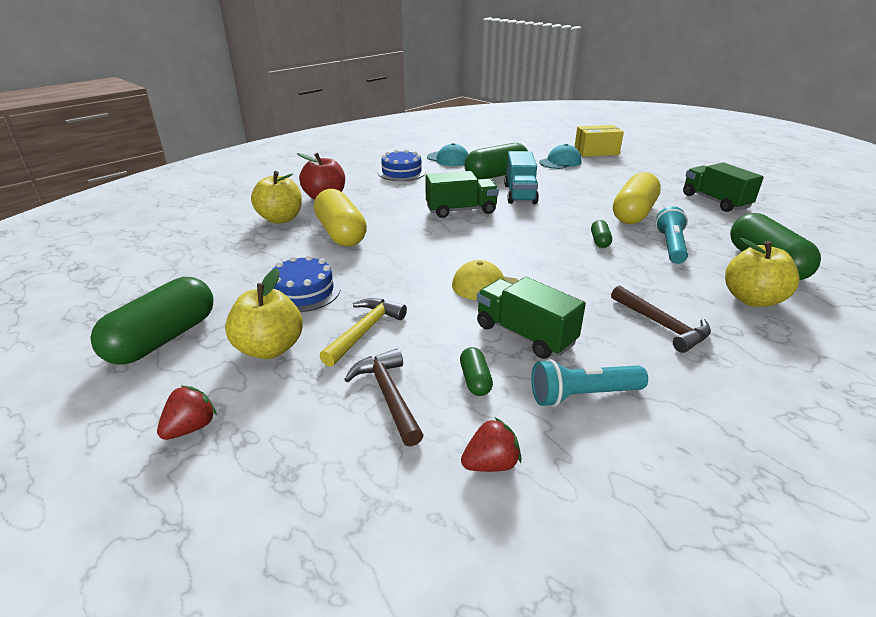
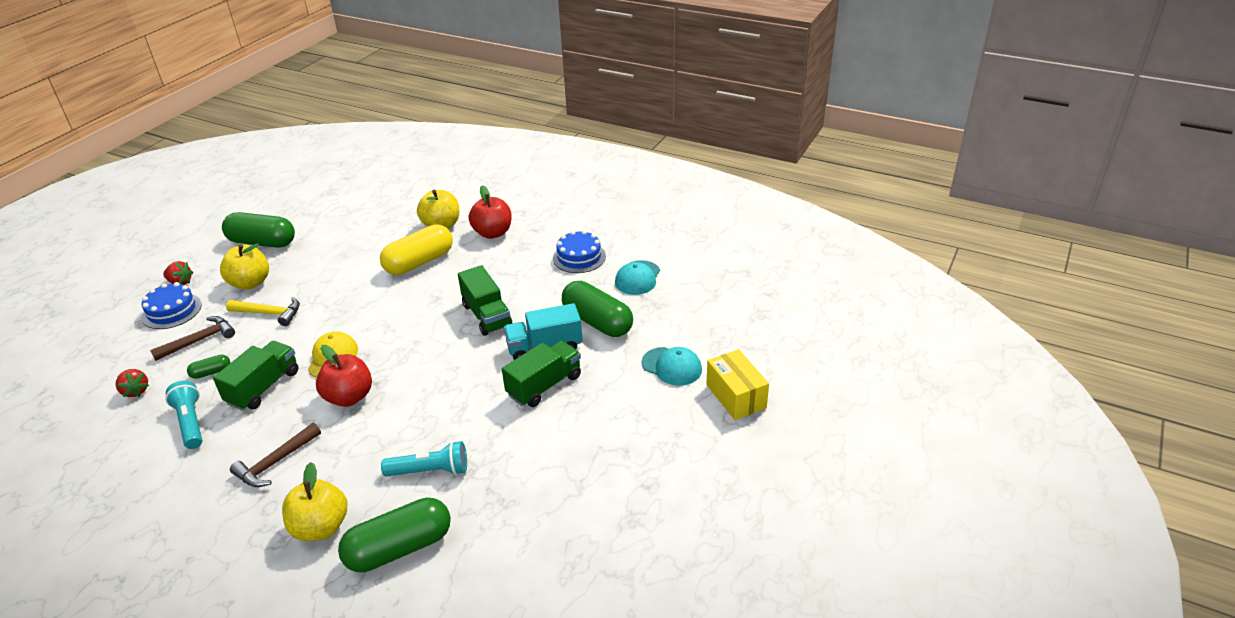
camera: 75 degrees right, 5 degrees up
blue cake [270,255,341,312] -> blue cake moved to [142,282,202,329]
green capsule [591,220,612,248] -> none
yellow capsule [613,172,661,224] -> none
green truck [683,162,764,212] -> green truck moved to [502,341,581,407]
none -> red apple [316,345,372,407]

